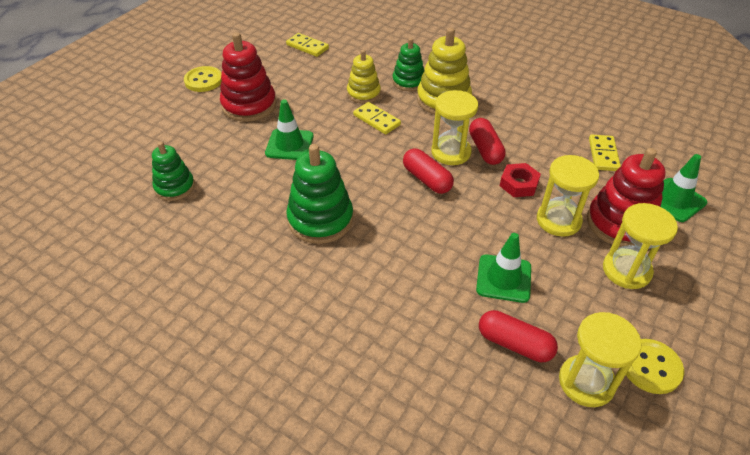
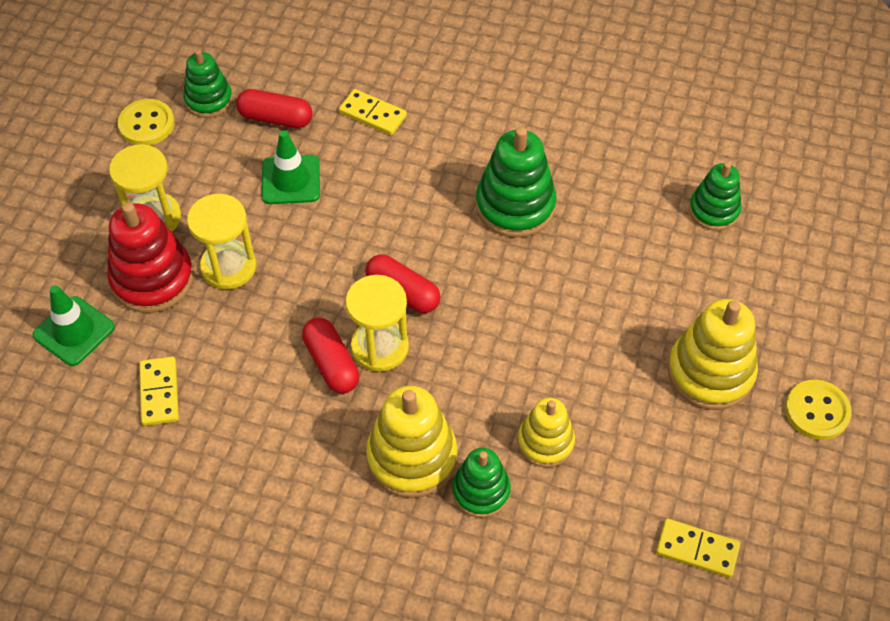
camera: 165 degrees right, 10 degrees up
red stacking toy [220,32,276,122] -> yellow stacking toy [668,299,758,410]
green traffic cone [265,99,313,160] -> none
yellow domino [353,102,401,135] -> yellow domino moved to [339,89,407,135]
red nut [500,163,541,197] -> none
yellow hourglass [559,312,641,407] -> green stacking toy [183,49,233,118]

